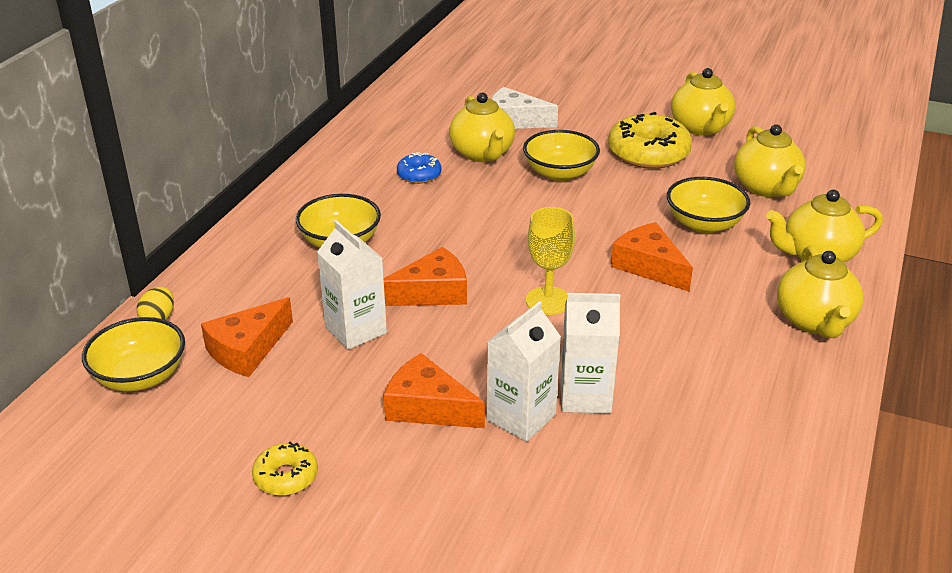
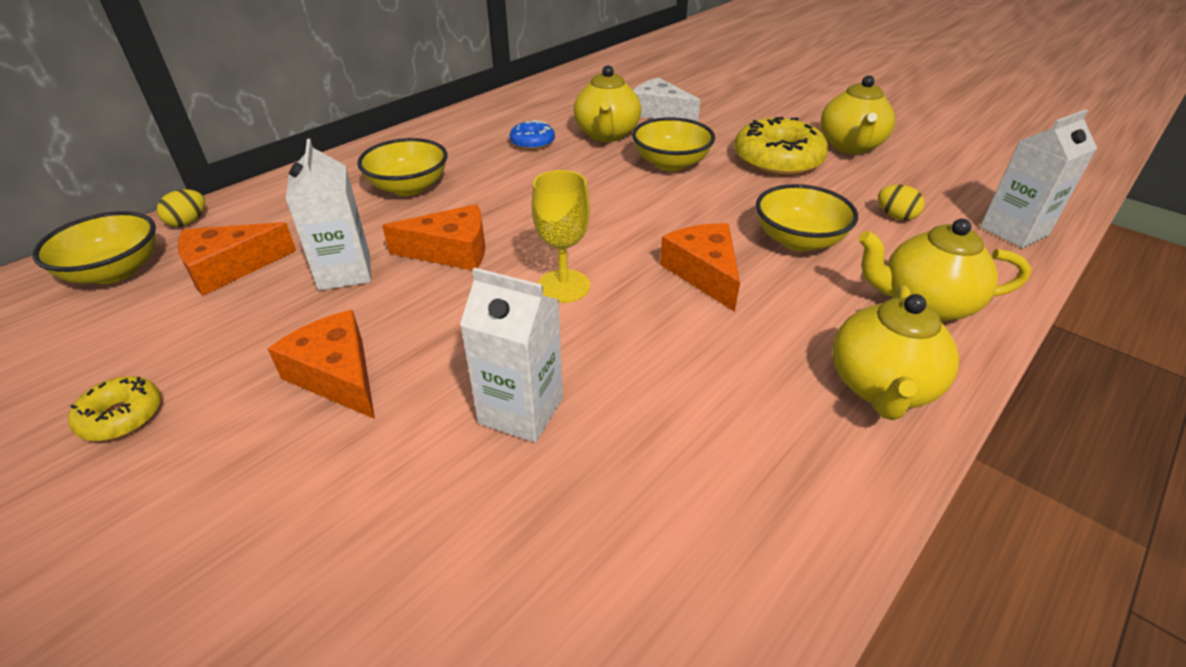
camera: 20 degrees right, 5 degrees up
white carton [487,301,561,442] -> white carton moved to [980,109,1097,248]
yellow teapot [734,124,806,197] -> yellow egg [878,185,925,221]

